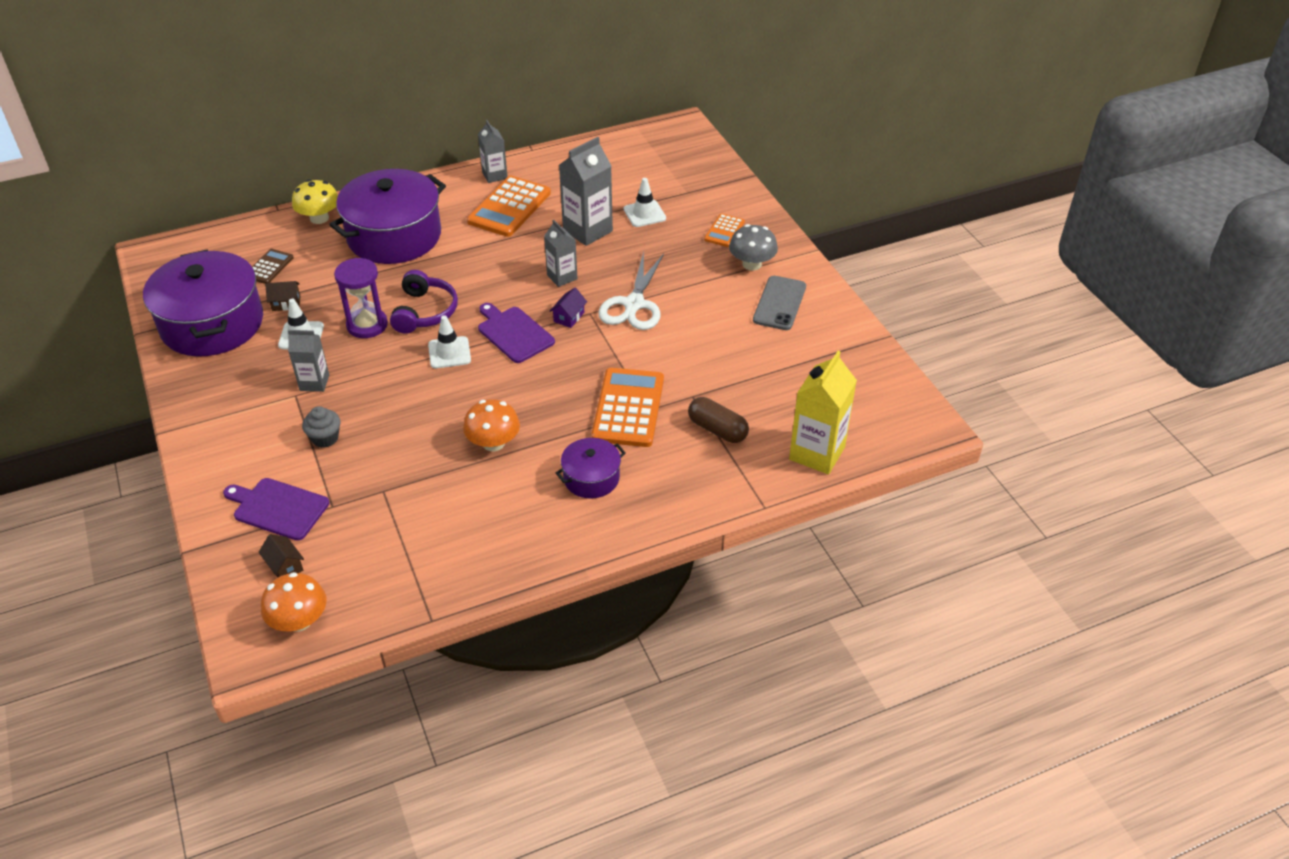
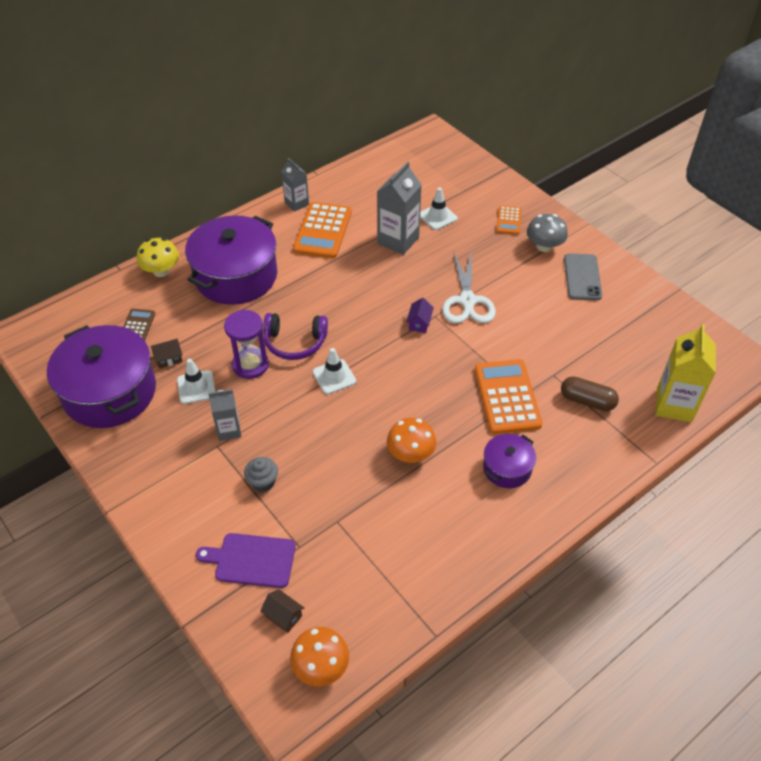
camera: 15 degrees left, 5 degrees up
purple headphones [390,270,458,334] -> purple headphones turned 105 degrees clockwise [263,313,328,360]
purple cutting board [478,303,555,363] -> none
grey carton [544,220,578,287] -> none

